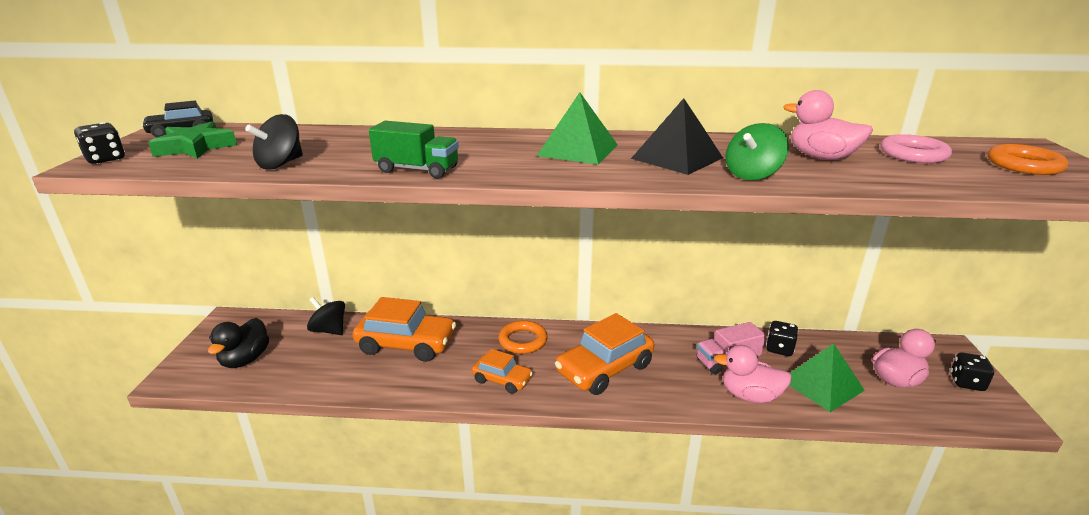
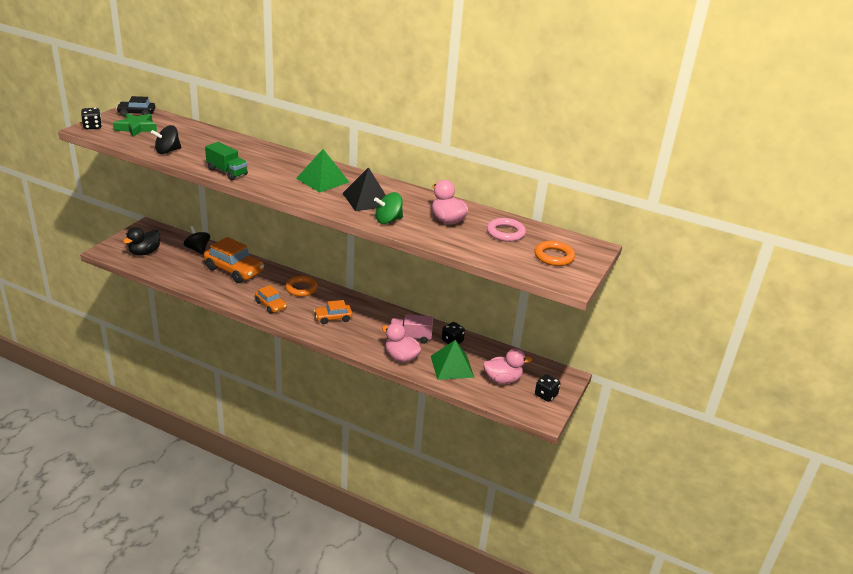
camera: 20 degrees right, 5 degrees up
orange car [555,313,655,395] -> orange car [314,300,353,324], size x0.57

